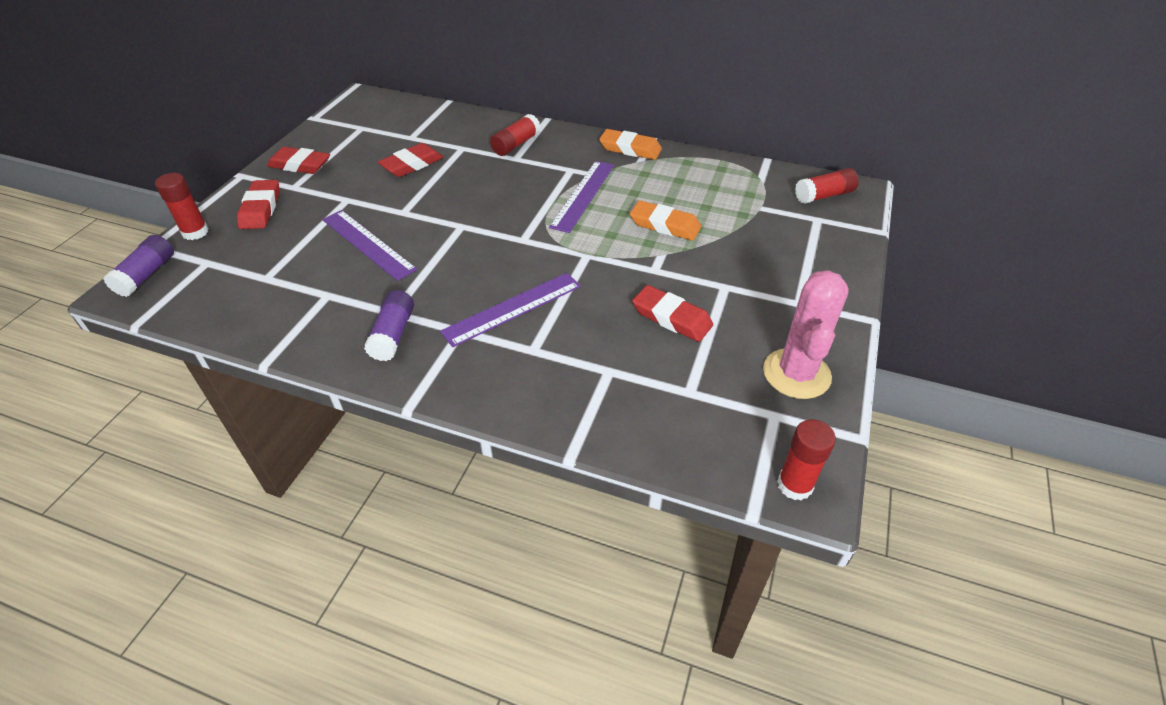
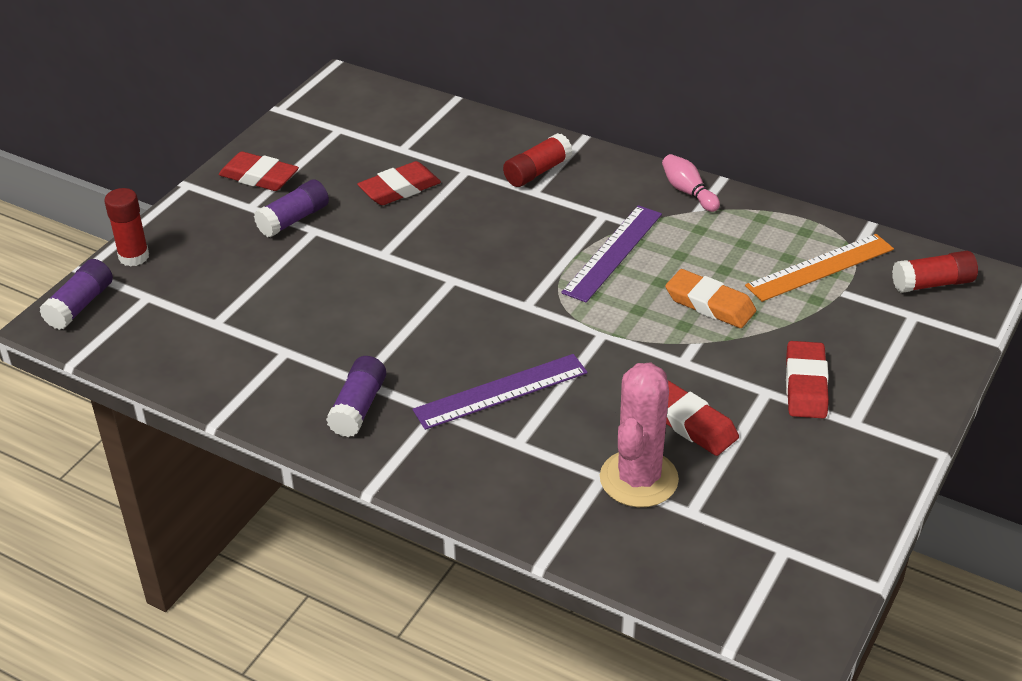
camera: 10 degrees right, 5 degrees down
red eraser [237,180,280,229] -> red eraser moved to [786,341,829,419]
purple ruler [322,210,417,281] -> none
orange eraser [599,129,662,160] -> pink bowling pin [662,154,720,212]
pink cactus [763,270,849,399] -> pink cactus moved to [600,363,679,507]
red glue stick [777,419,836,501] -> none
none -> purple glue stick [254,179,329,237]
none -> orange ruler [745,234,894,302]

